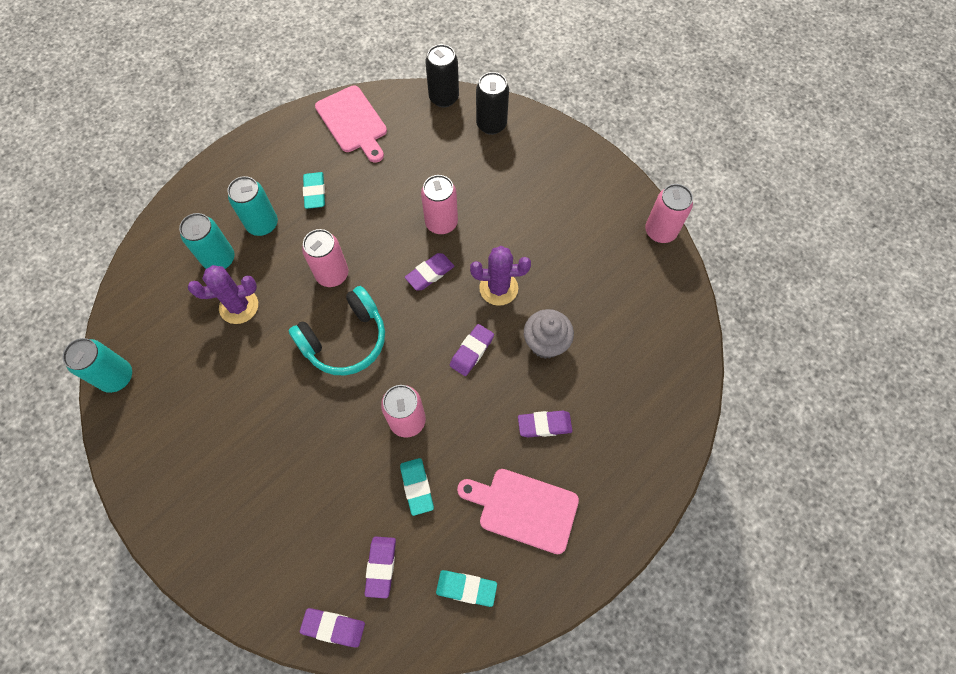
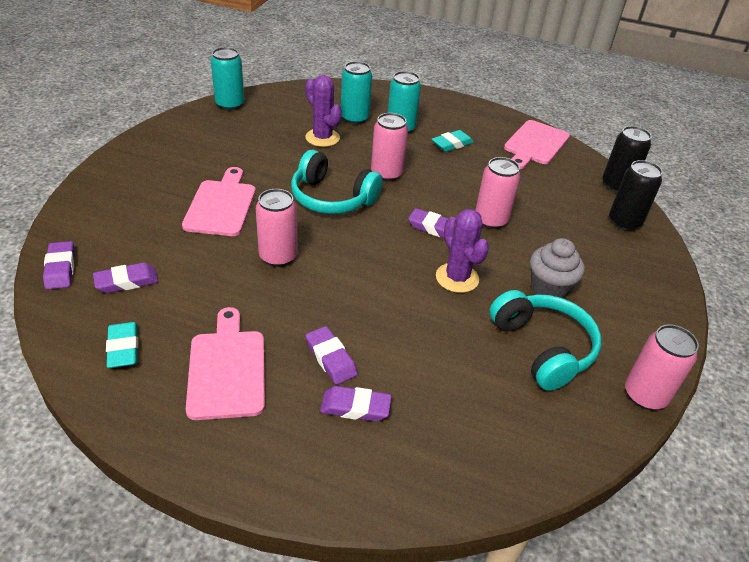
camera: 60 degrees right, 25 degrees down
turquoise eraser [400,458,434,516] -> none
purple eraser [450,324,494,376] -> purple eraser moved to [320,386,392,422]
grey cupcake [524,309,574,359] -> grey cupcake moved to [530,238,585,298]
none -> pink cutting board [182,167,256,236]
none -> turquoise headphones [489,290,602,391]

